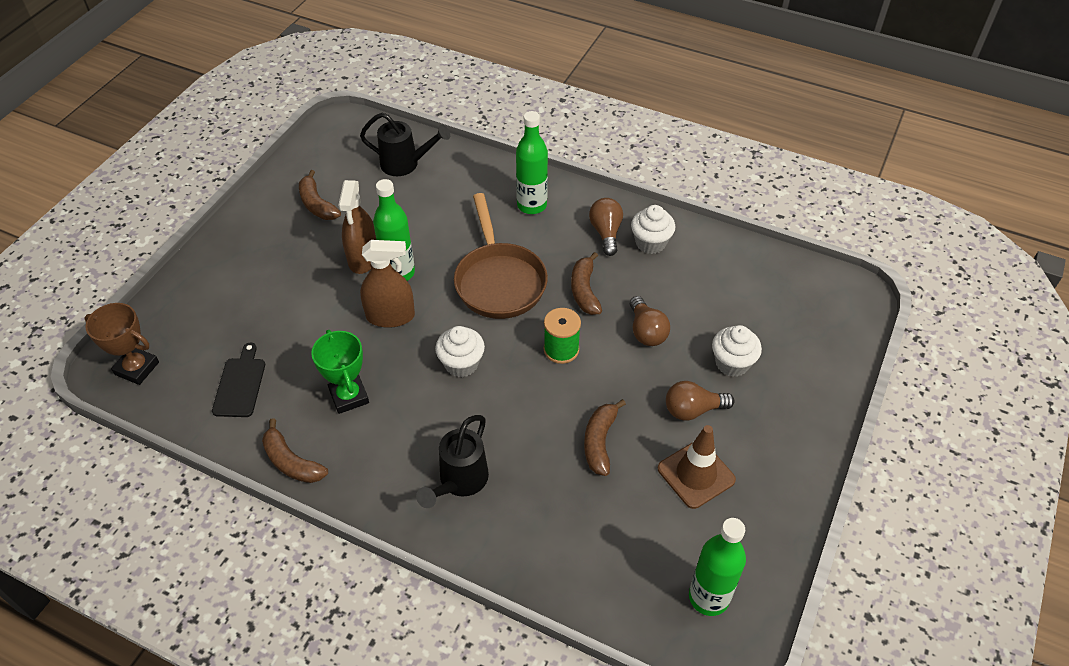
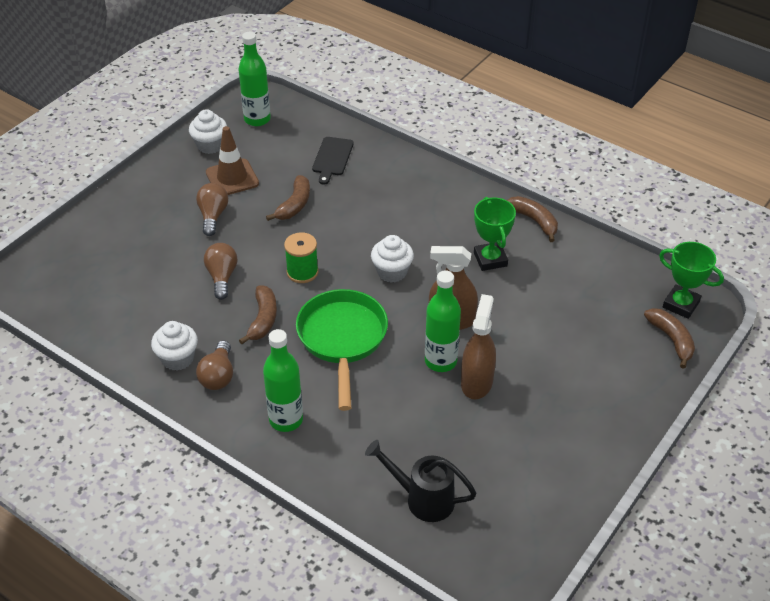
camera: 170 degrees left, 5 degrees down
brown trophy [84,303,159,385] -> green trophy [659,242,724,319]
black cutting board [212,342,265,417] -> black cutting board moved to [312,137,354,185]
brown banana [299,170,341,220] -> brown banana moved to [644,308,695,369]
black watering can [416,415,489,508] -> none
brown pan [454,193,548,319] -> green pan [296,289,388,411]
brown light bulb [666,381,735,421] -> brown light bulb turned 90 degrees counterclockwise [196,183,228,236]
white cupcake [712,325,762,377] -> white cupcake moved to [189,109,227,154]

